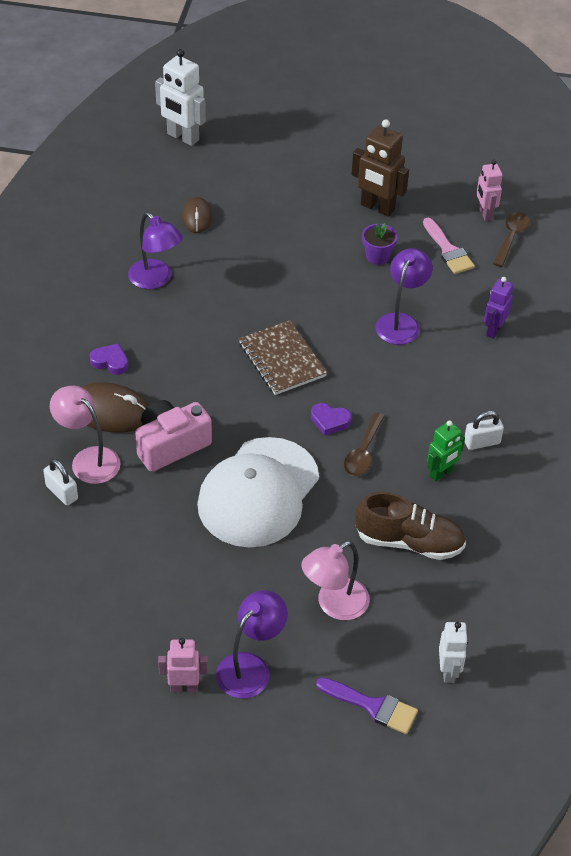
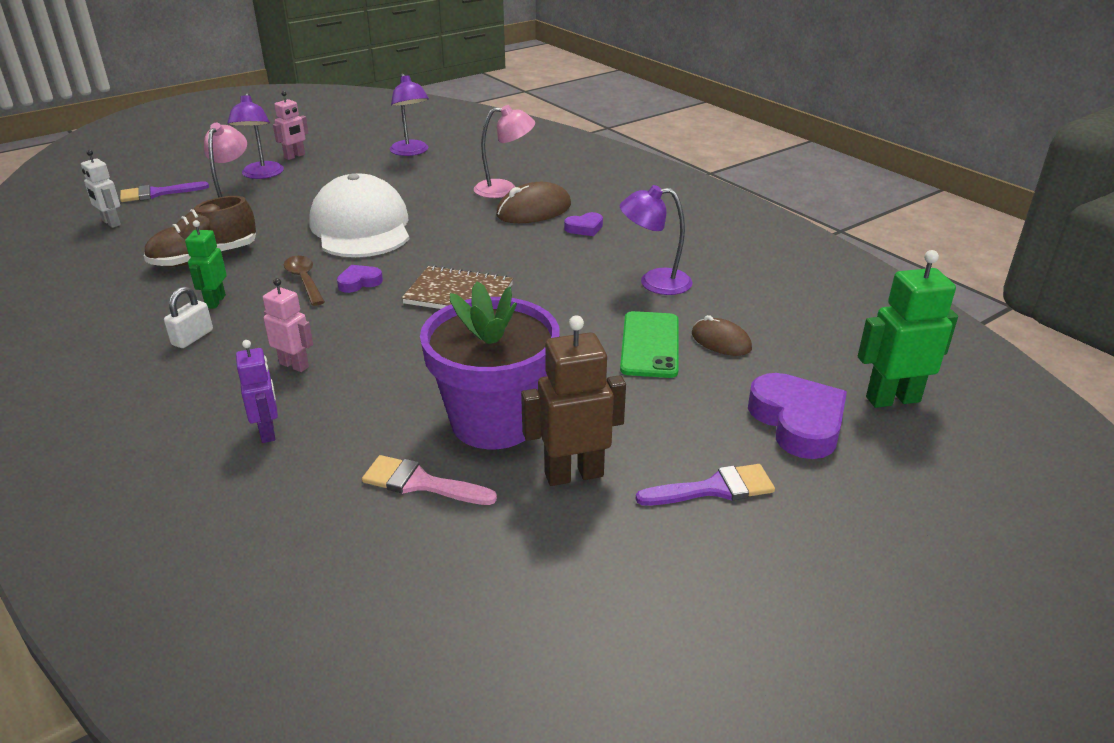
camera: 135 degrees right, 15 degrees down
white padlock [43,459,78,506] -> none
pink camera [135,400,212,472] -> none
white robot [155,49,206,146] -> green robot [858,250,958,408]
purple flower pot [362,223,397,265] -> purple flower pot [420,281,560,449], size x2.44
purple lamp [375,248,432,345] -> purple lamp moved to [390,73,429,156]
pink robot [476,160,502,221] -> pink robot moved to [263,278,313,372]
brown spoon [493,212,529,267] -> none
none -> green phone [620,311,679,378]
none -> purple brush [636,464,775,506]
none -> purple heart [748,373,847,459]

